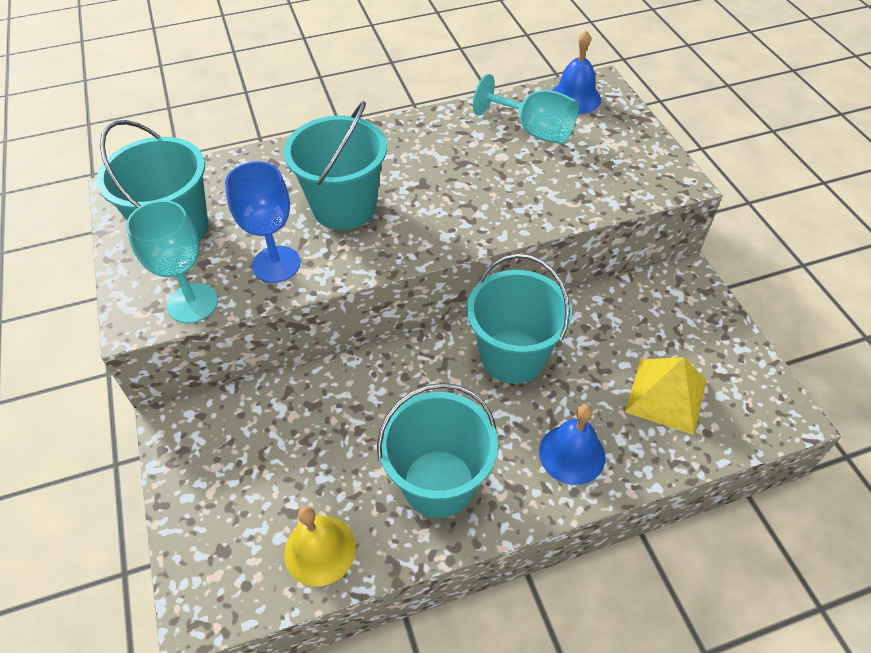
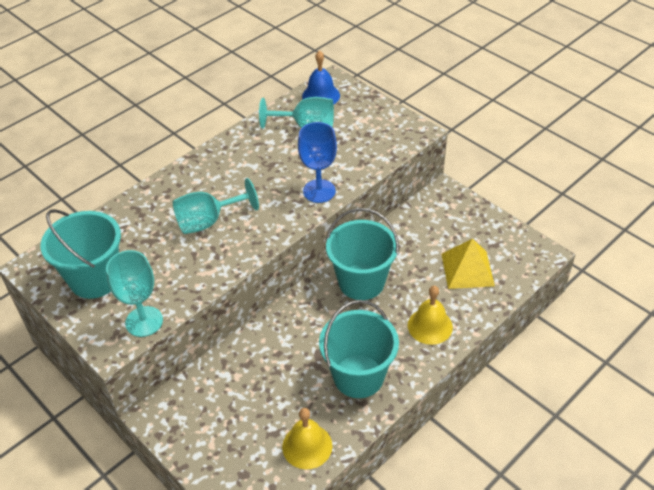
camera: 25 degrees left, 5 degrees down
blue goblet [225,161,301,283] -> blue goblet moved to [298,122,337,203]
turquoise bucket [284,101,387,230] -> turquoise goblet [173,178,259,234]
blue bell [539,404,605,485] -> yellow bell [408,286,453,345]

